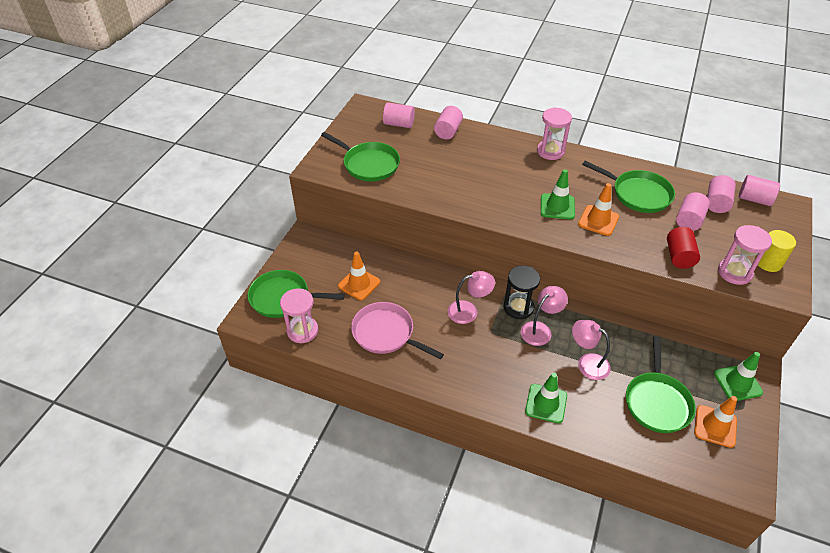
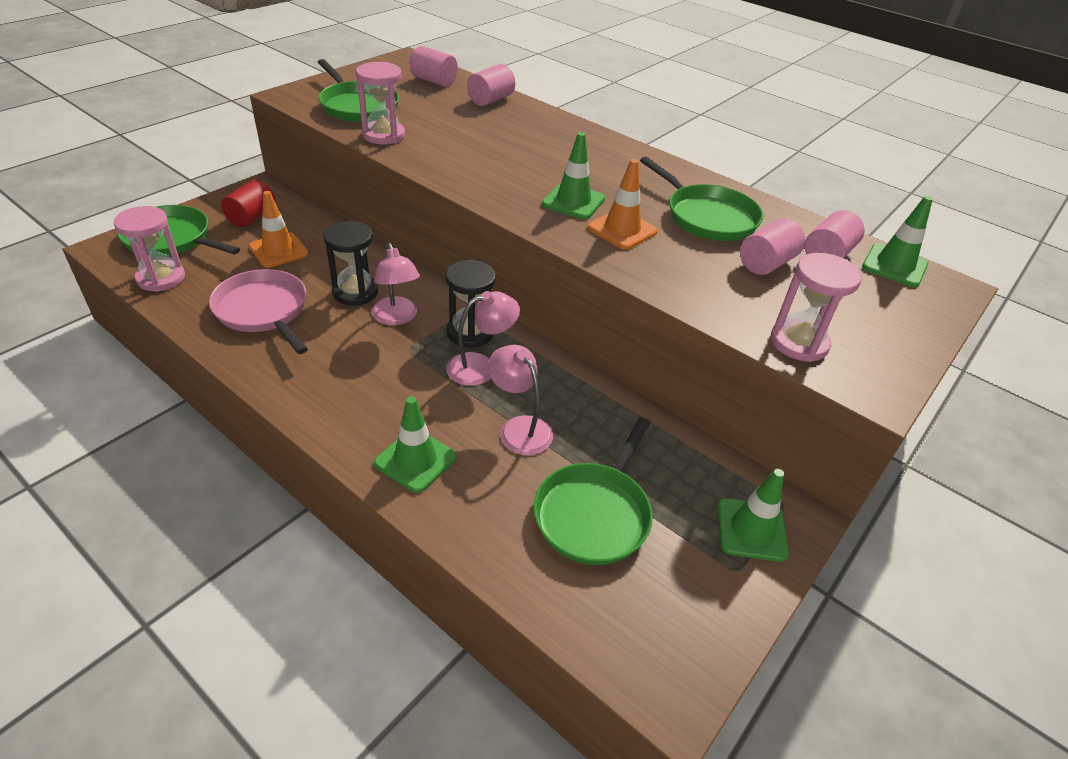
camera: 15 degrees right, 5 degrees down
pink lamp [447,271,495,324] -> pink lamp turned 60 degrees clockwise [372,243,420,325]
pink hourglass [537,107,572,160] -> pink hourglass moved to [356,62,405,144]
red cylinder [667,227,700,269] -> red cylinder moved to [221,179,275,227]
orange traffic cone [694,396,737,448] -> none
pink cylinder [739,175,780,206] -> green traffic cone [862,196,933,287]
yellow cylinder [755,230,796,272] -> none
none -> black hourglass [324,221,378,306]

